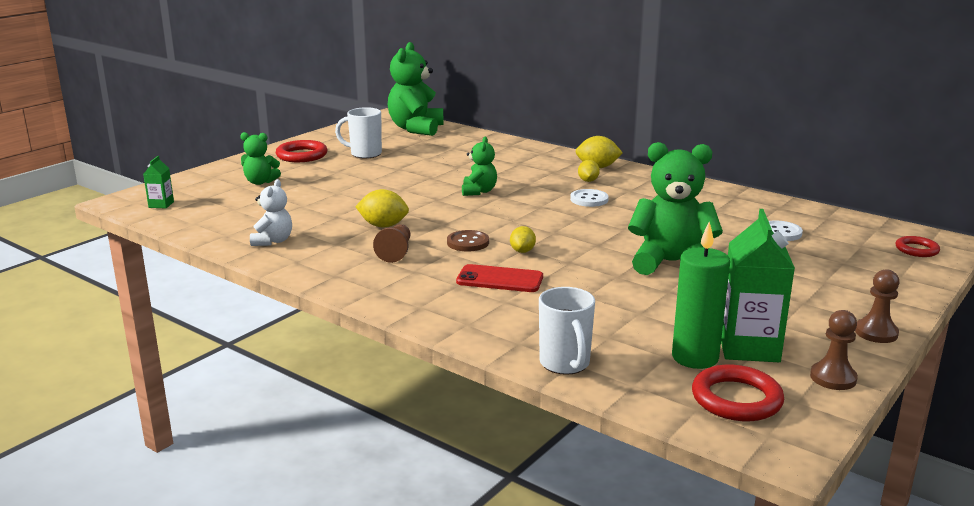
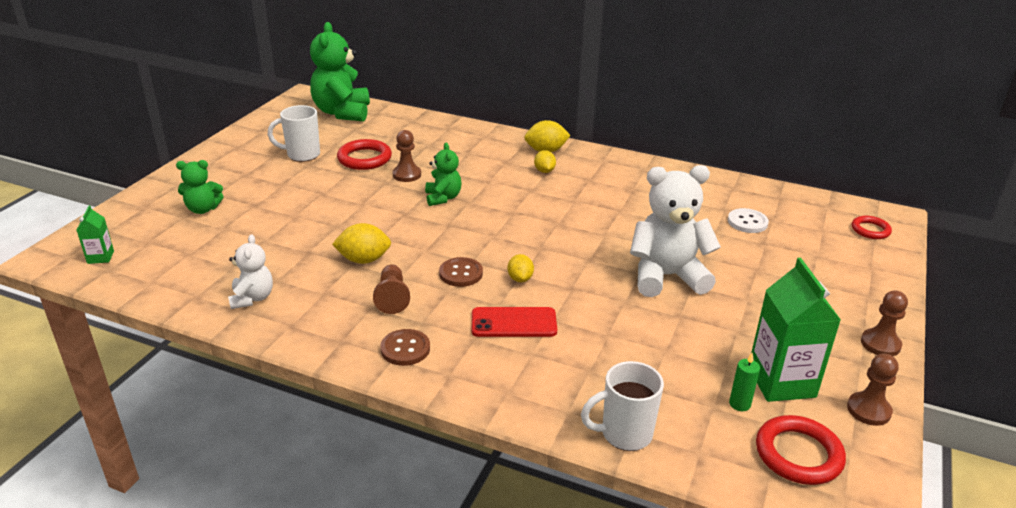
camera: 15 degrees left, 10 degrees up
red ring [276,140,327,162] -> red ring moved to [337,139,392,170]
white mug [539,287,595,375] -> white mug turned 105 degrees clockwise [581,361,664,451]
white button [570,189,609,207] -> none
green teddy bear [628,142,723,275] -> white teddy bear [630,165,721,297]
green candle [672,222,730,369] -> green candle [729,353,760,411], size x0.47
none -> brown button [380,329,430,366]
none -> brown pawn [393,130,421,182]

